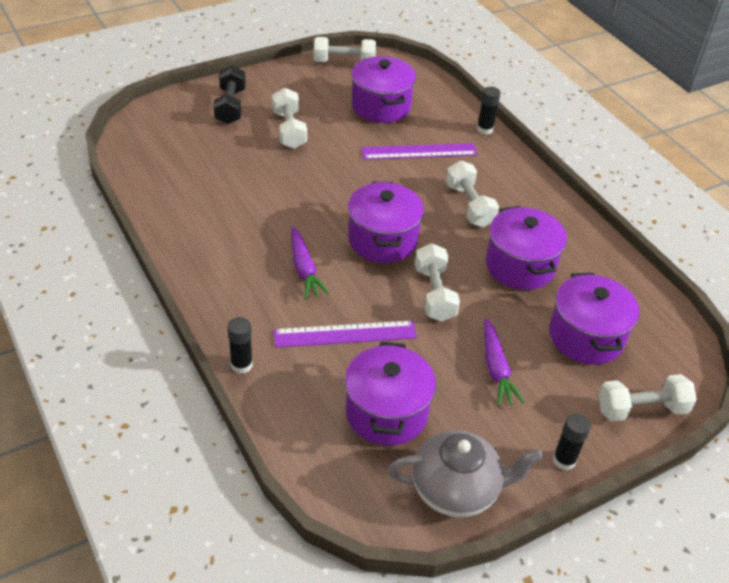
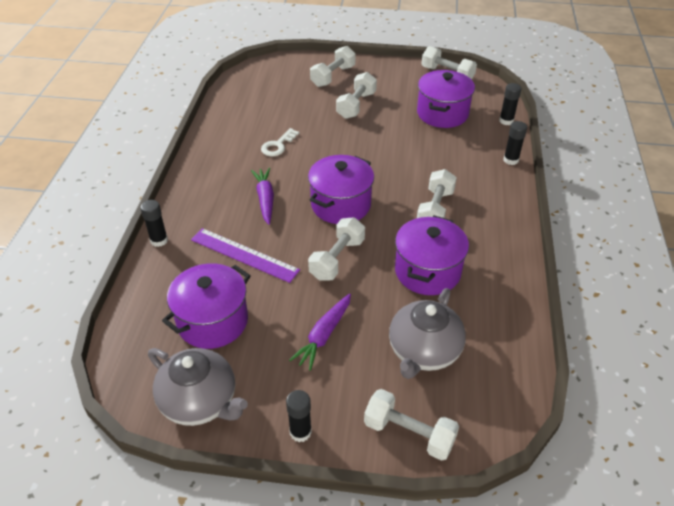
camera: 40 degrees right, 0 degrees up
black dumbbell [213,65,246,124] -> white dumbbell [310,46,356,87]
purple carrot [291,226,329,299] -> purple carrot turned 150 degrees clockwise [251,168,274,225]
purple ruler [361,143,478,160] -> none
purple pot [549,273,639,365] -> grey teapot [389,288,466,379]
none -> white key [261,128,299,156]
none -> black glue stick [499,83,521,125]

